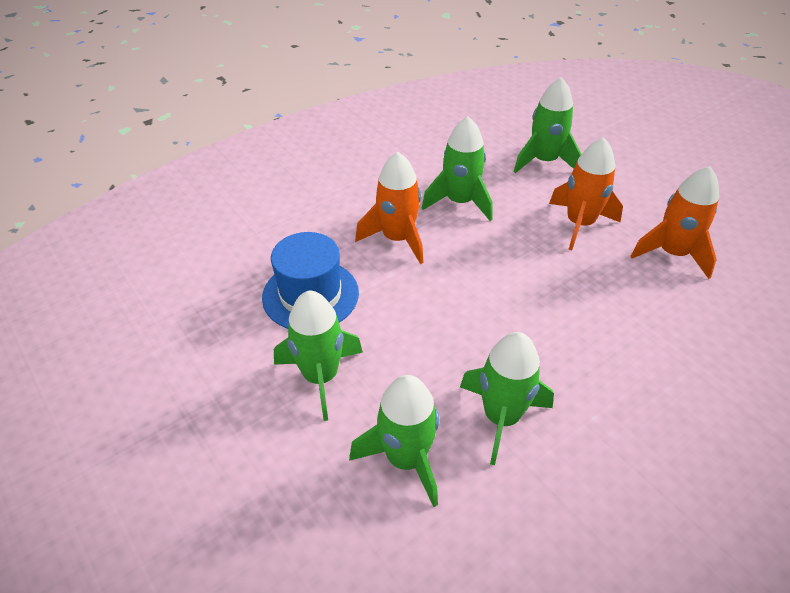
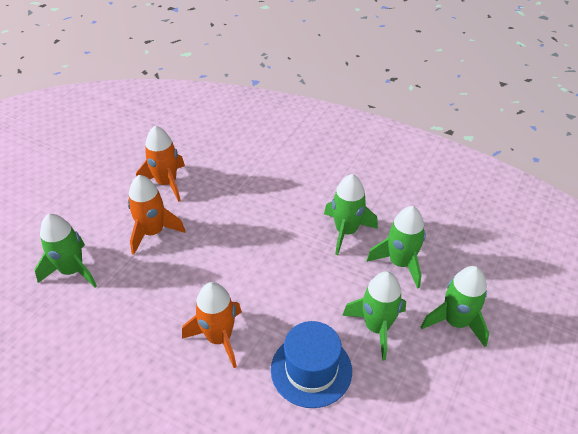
camera: 115 degrees left, 0 degrees up
green rocket [422,116,493,221] -> green rocket moved to [421,266,489,347]

